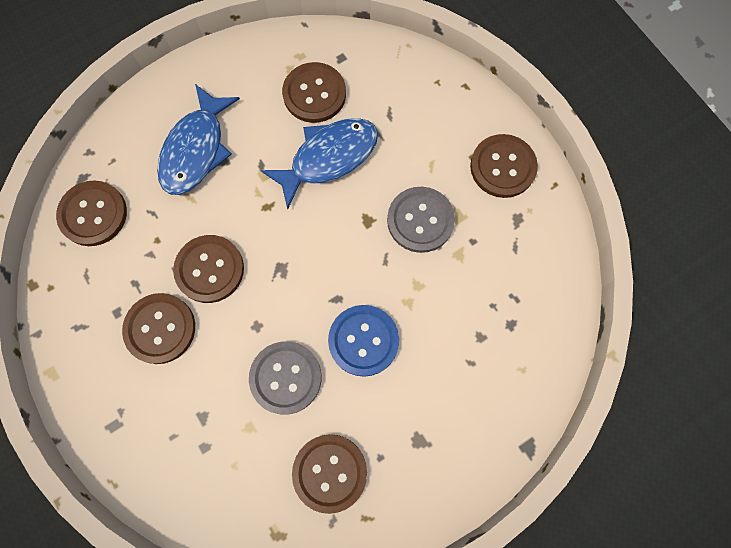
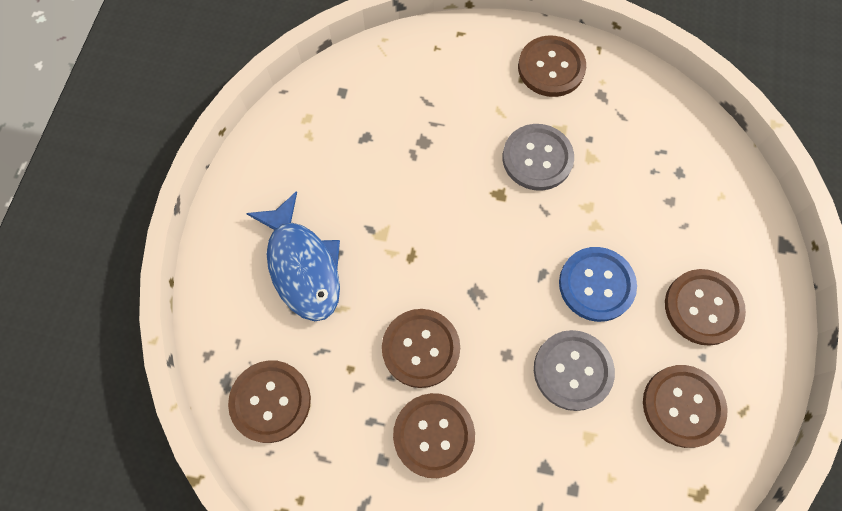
camera: 45 degrees left, 5 degrees down
blue fish [261,118,378,209] -> none
brown button [282,62,346,123] -> brown button moved to [665,269,746,346]

